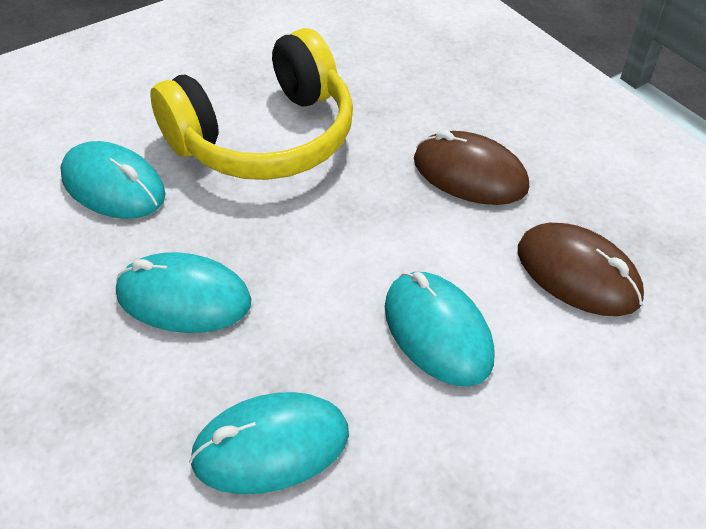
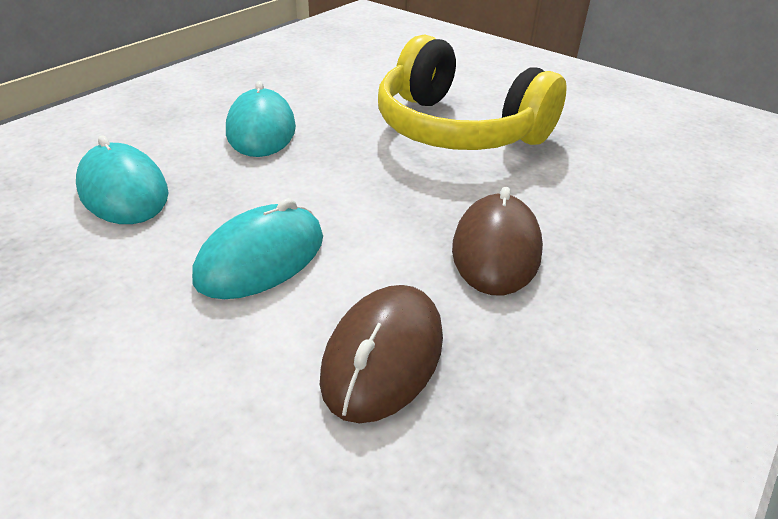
camera: 70 degrees right, 10 degrees down
turquoise mouse [60,141,165,219] -> none

